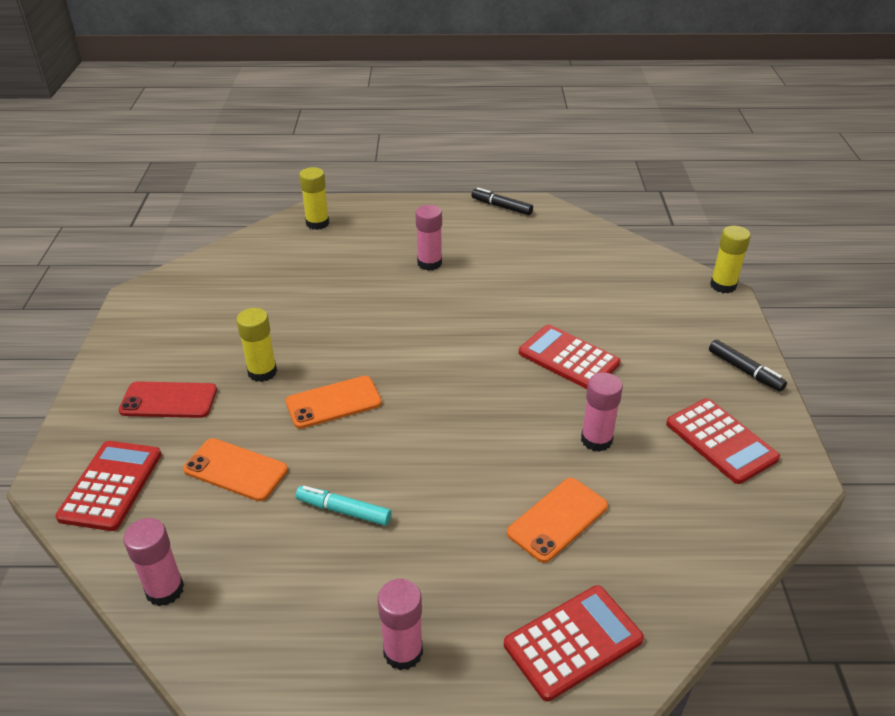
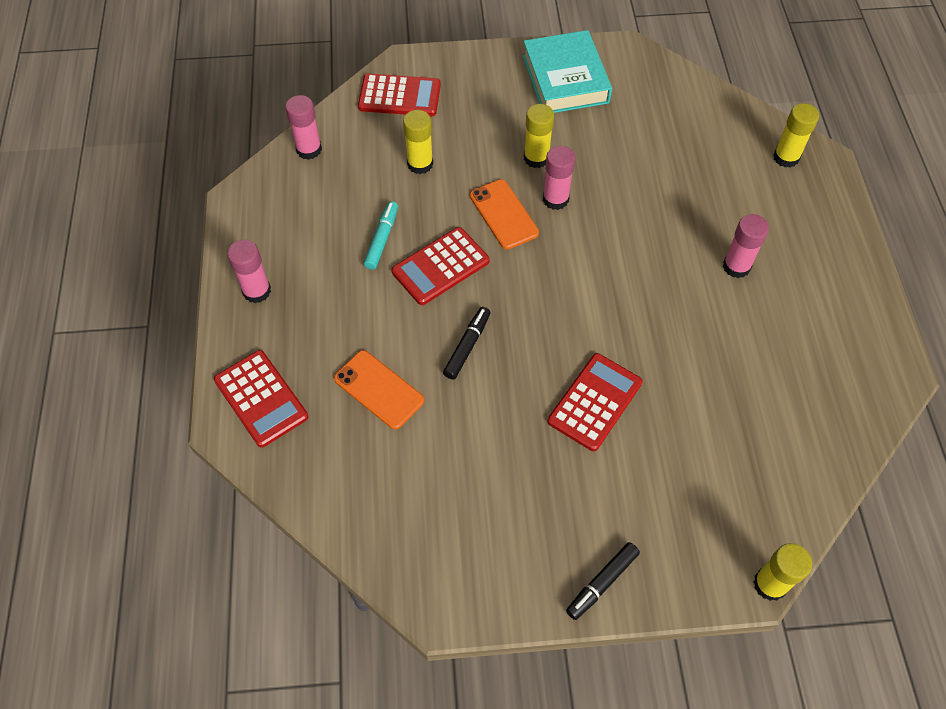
camera: 85 degrees right, 20 degrees up
red phone [119,381,217,418] -> none
orange phone [183,438,288,501] -> yellow glue stick [403,110,433,174]
black marker [471,188,533,215] -> black marker moved to [443,307,491,380]
pink glue stick [581,373,623,452] -> pink glue stick moved to [543,146,575,210]
red calculator [666,398,780,484] -> red calculator moved to [392,227,490,305]
none -> turquoise book [523,30,612,113]

